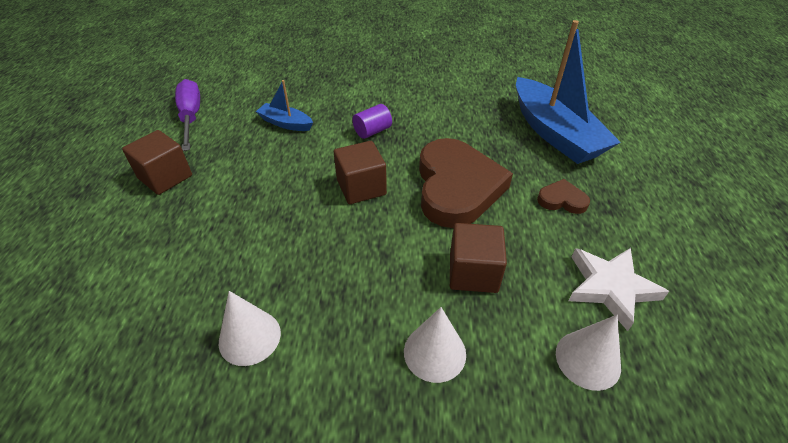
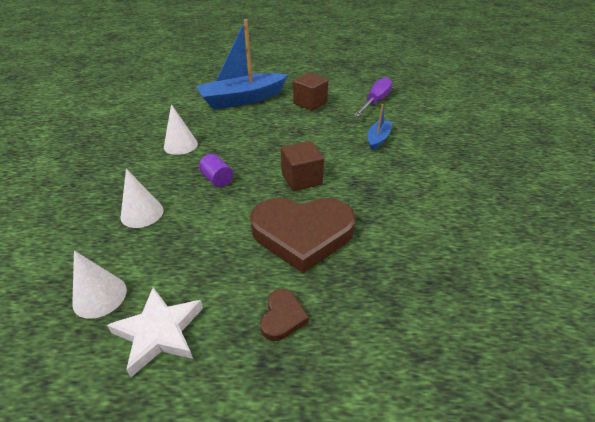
camera: 90 degrees right, 5 degrees down
purple screwdriver [175,79,200,151] -> purple screwdriver turned 45 degrees counterclockwise [354,77,393,117]
purple cylinder [352,104,392,139] -> purple cylinder moved to [199,154,233,187]
brown cube [450,223,507,293] -> none
blue boat [516,20,621,164] -> blue boat moved to [196,19,288,109]

